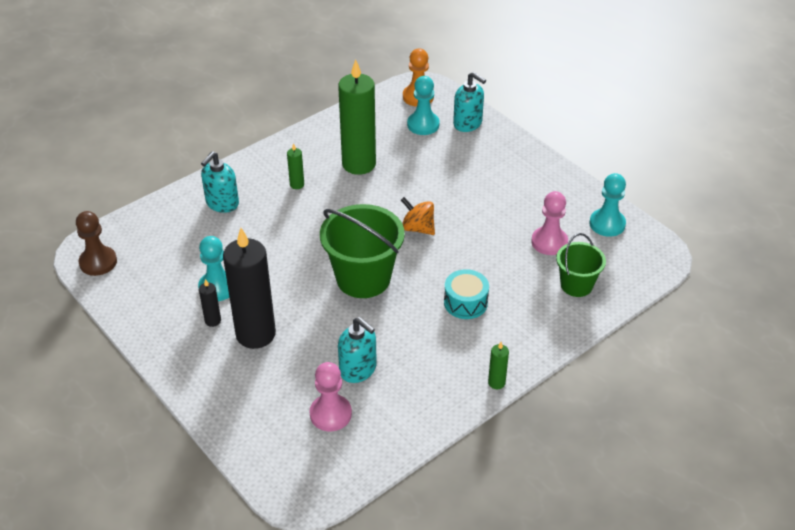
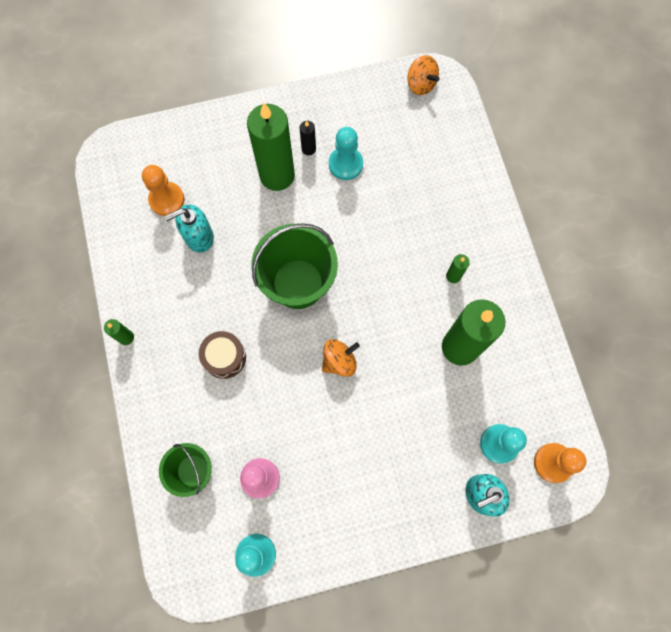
camera: 115 degrees right, 30 degrees up
brown pawn [76,211,117,276] -> orange spinning top [407,55,440,95]
turquoise soap dispenser [201,151,239,213] -> none
black candle [223,228,276,349] -> green candle [247,103,295,191]
pink pawn [310,362,352,431] -> orange pawn [142,165,184,216]
turquoise drum [444,269,489,319] -> brown drum [199,331,246,379]

